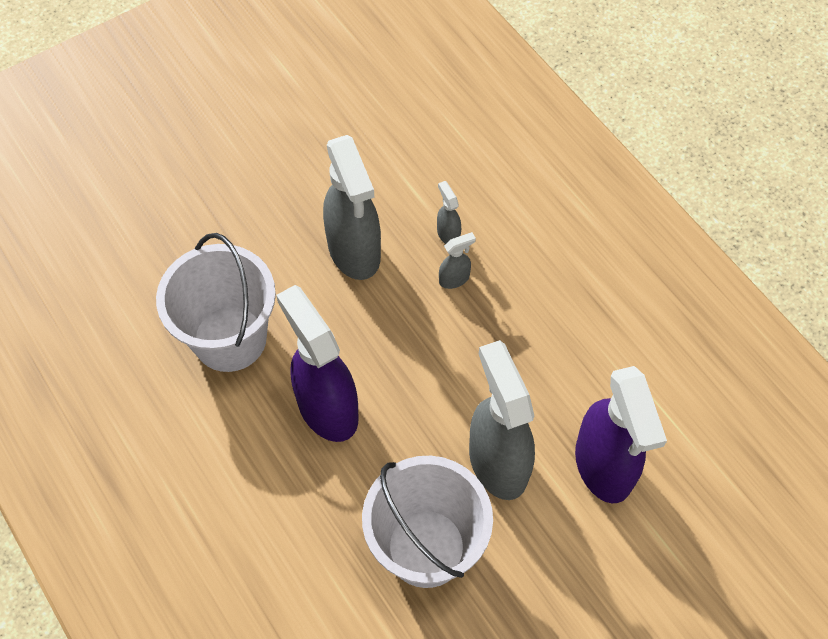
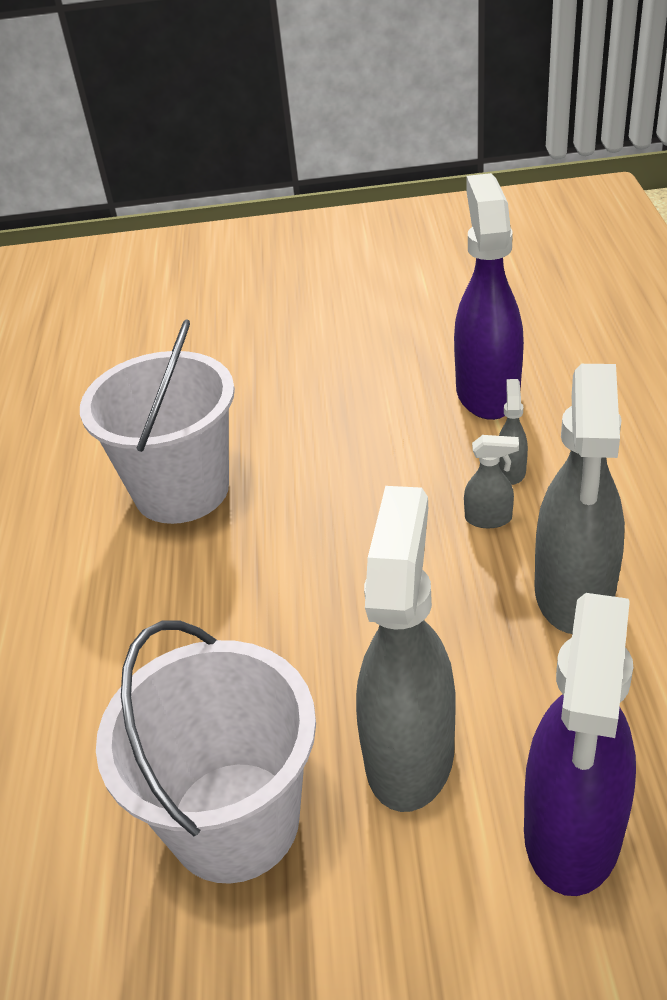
camera: 35 degrees right, 20 degrees down
purple spray bottle [276,285,359,442] -> purple spray bottle moved to [454,173,524,420]
grey spray bottle [323,135,381,280] -> grey spray bottle moved to [534,364,625,634]

